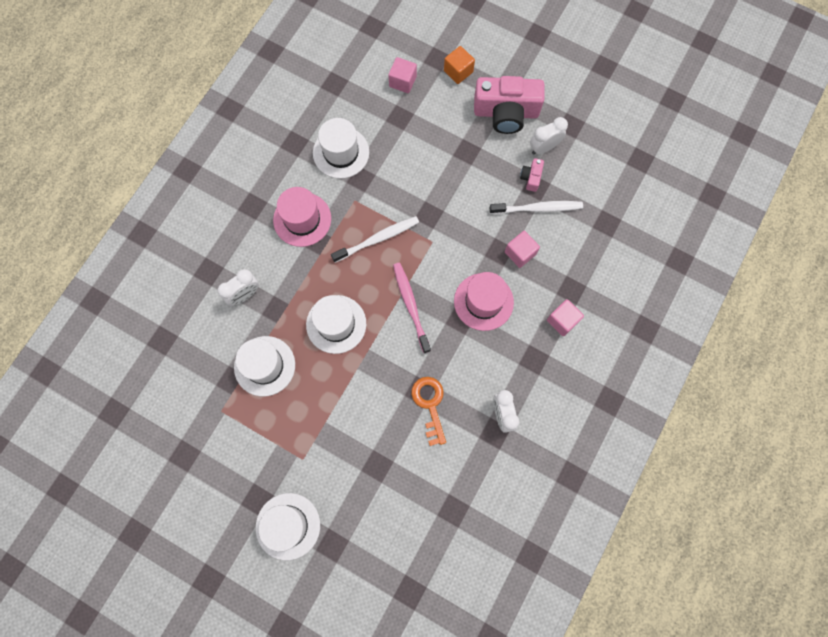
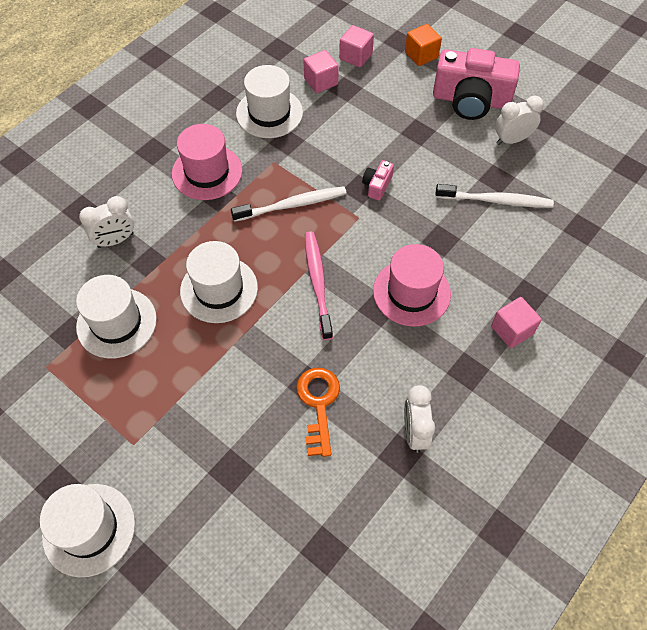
camera: 10 degrees right, 15 degrees down
pink cube [505,231,540,268] -> pink cube moved to [304,50,339,93]
pink camera [520,158,544,192] -> pink camera moved to [362,160,394,200]

